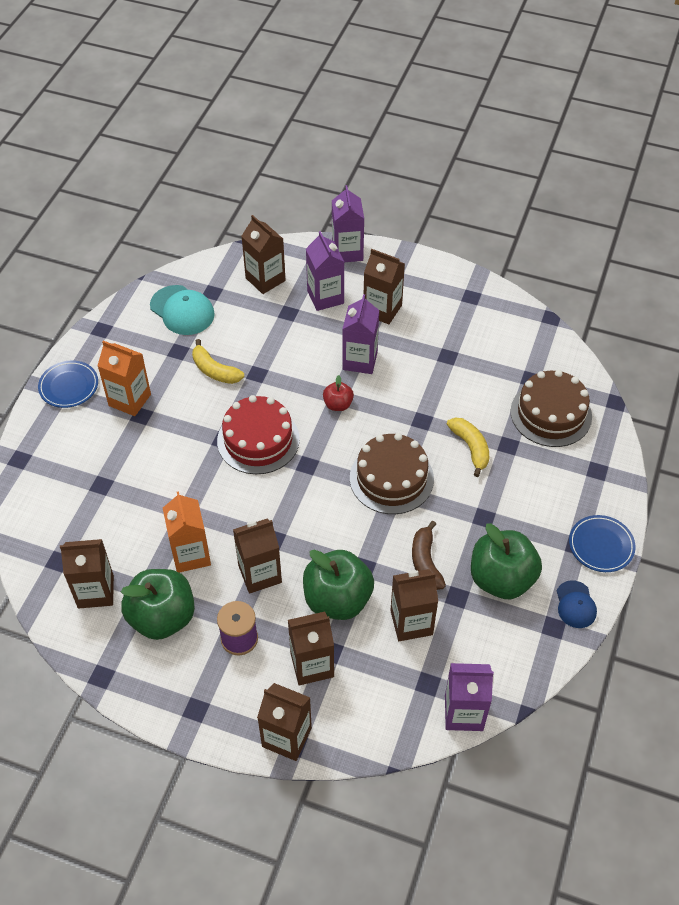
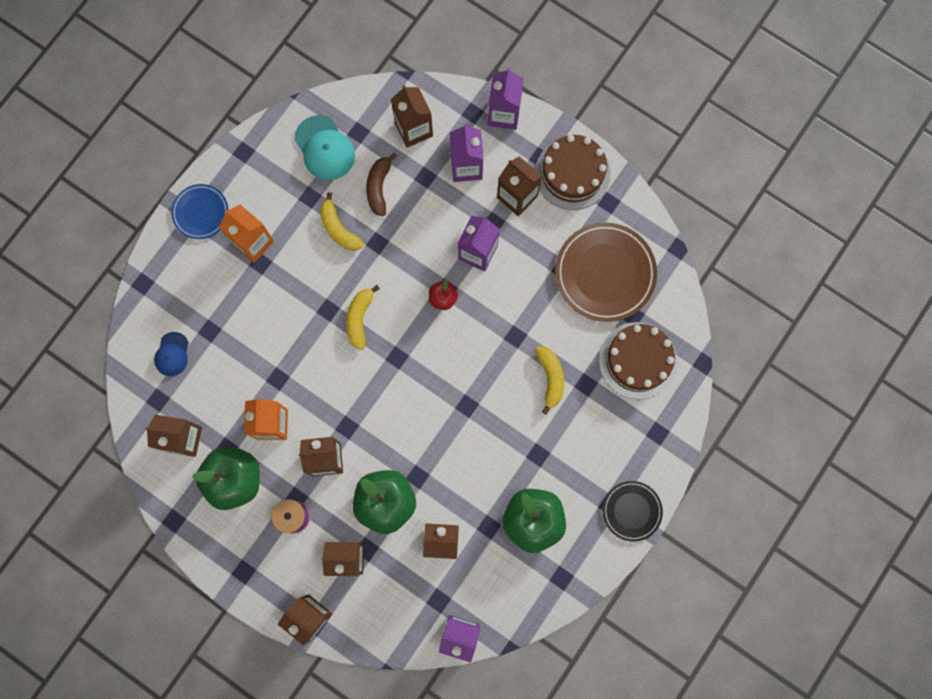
camera: 15 degrees right, 25 degrees up
red cake [217,395,300,474] -> yellow banana [346,285,380,350]
brown cake [350,433,434,514] -> brown cake moved to [535,135,611,210]
brown banana [412,521,446,590] -> brown banana moved to [366,153,397,216]
blue cap [557,580,597,628] -> blue cap moved to [154,332,189,376]
blue plate [569,515,636,572] -> black plate [603,481,663,542]
none -> brown plate [555,223,657,322]

